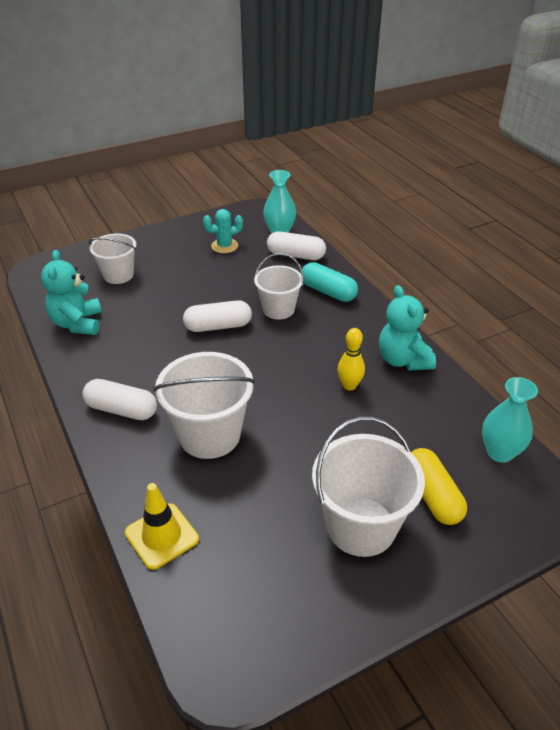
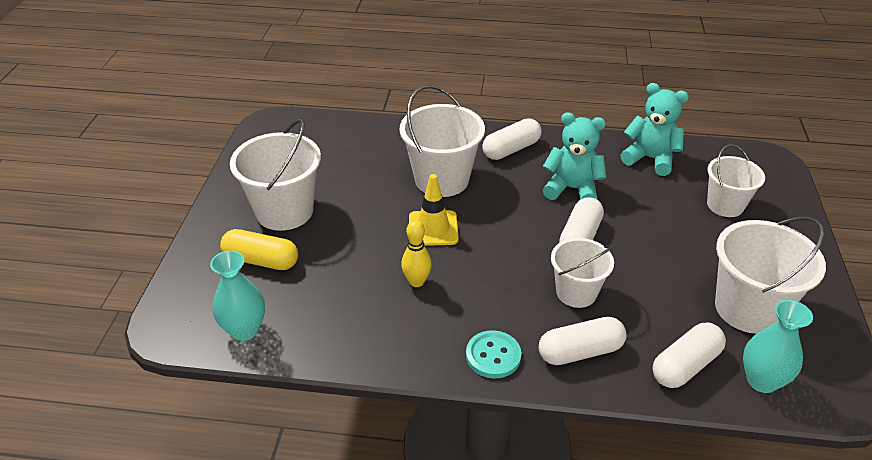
camera: 125 degrees right, 0 degrees up
yellow traffic cone [125,483,199,570] -> yellow traffic cone moved to [409,174,459,246]
turquoise cactus [203,209,243,253] -> white bucket [715,217,826,334]
turquoise capsule [302,262,358,302] -> white capsule [539,317,626,365]
turquoise teddy bear [379,285,436,370] -> turquoise teddy bear moved to [543,112,606,200]
none -> turquoise button [466,330,521,379]

